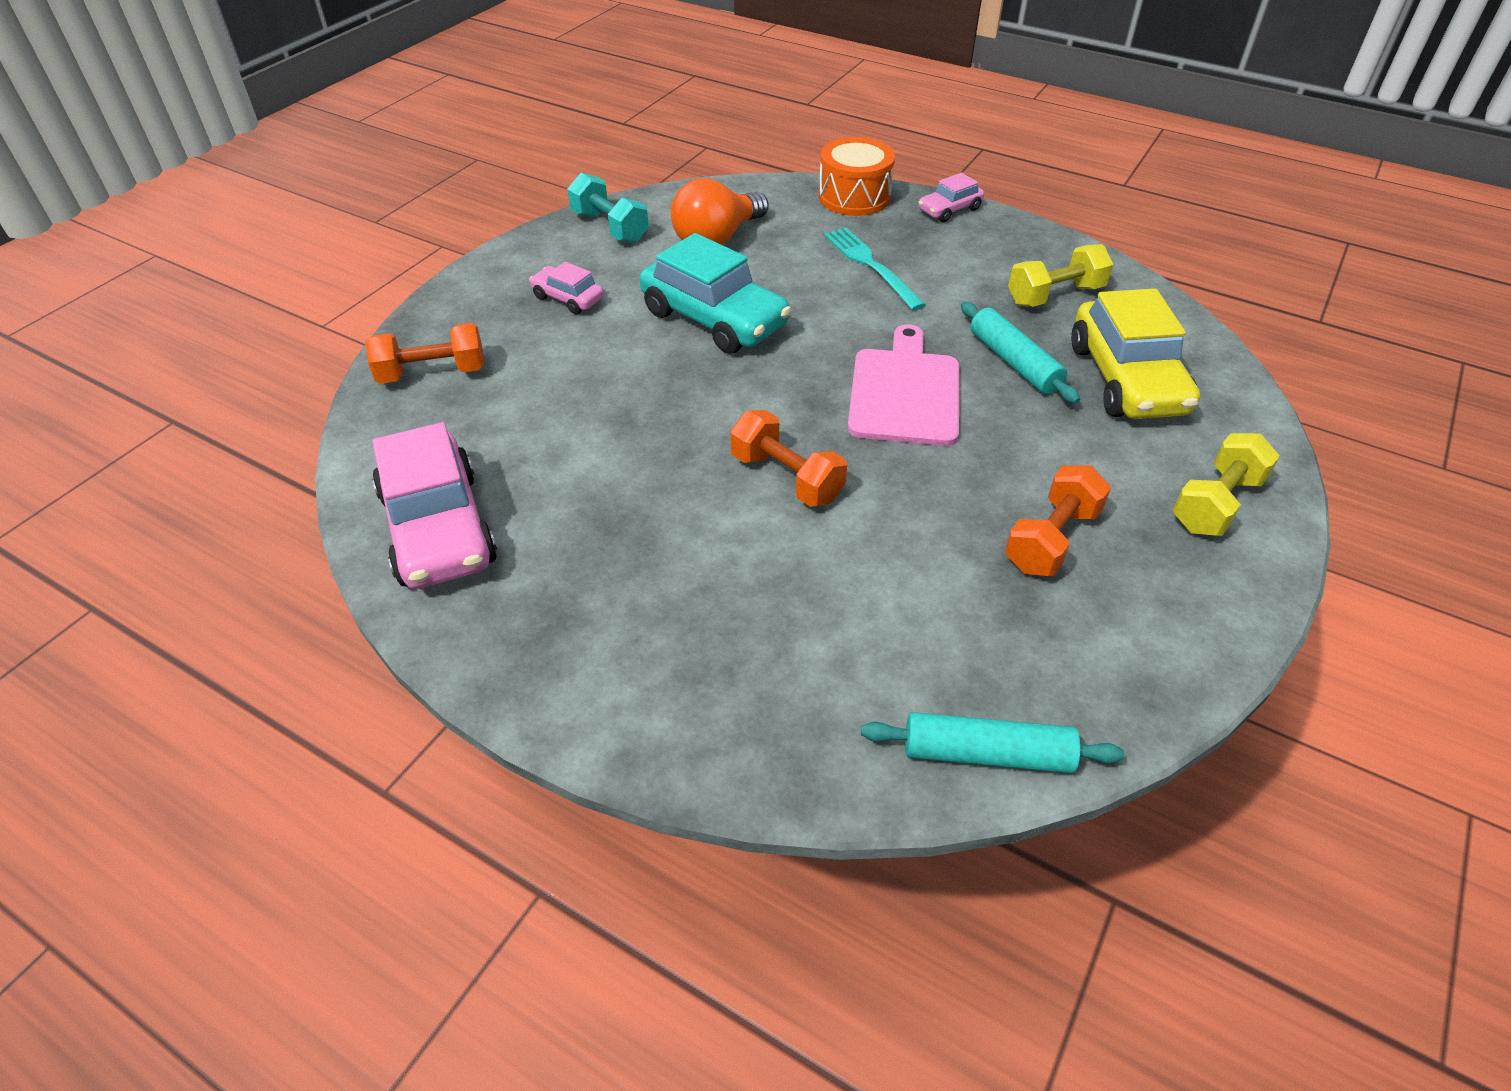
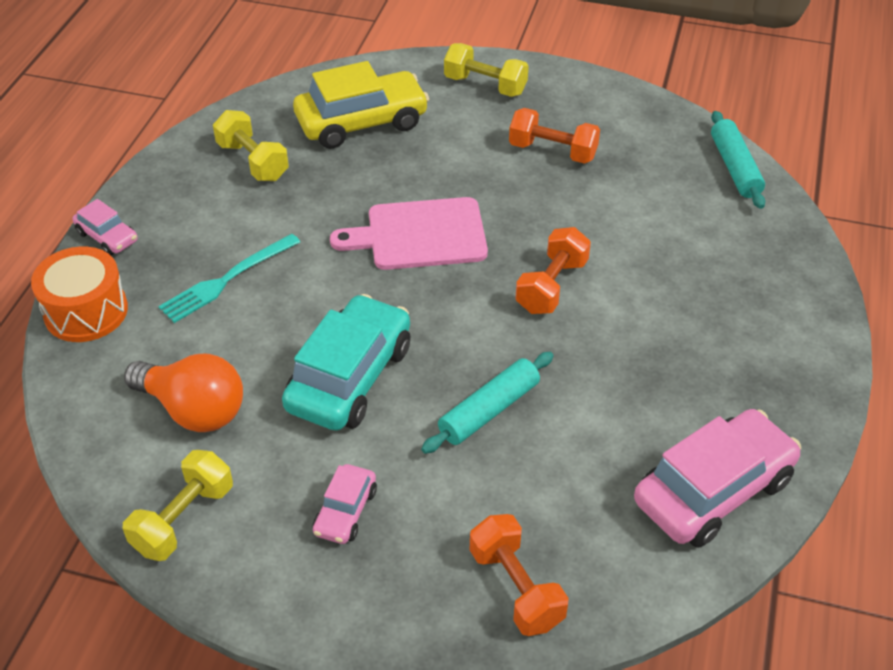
camera: 105 degrees left, 0 degrees up
turquoise dumbbell [567,173,649,243] -> yellow dumbbell [123,450,233,561]
turquoise rolling pin [961,302,1080,404] -> turquoise rolling pin moved to [421,352,554,454]

